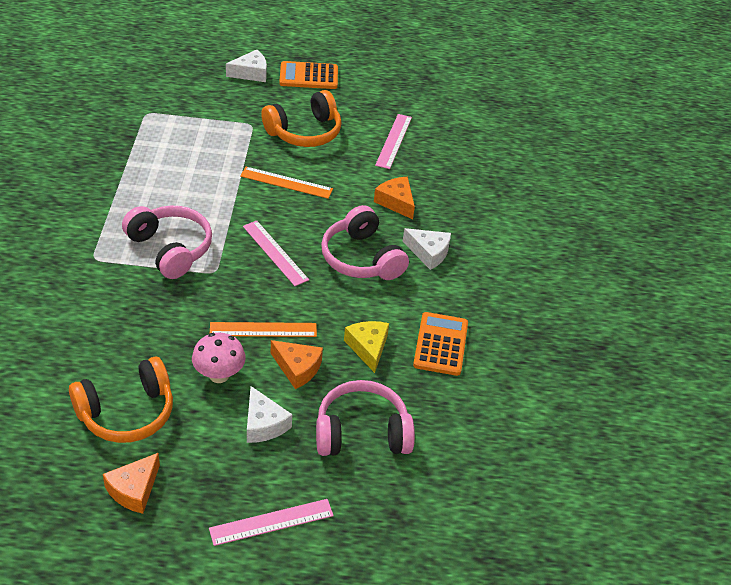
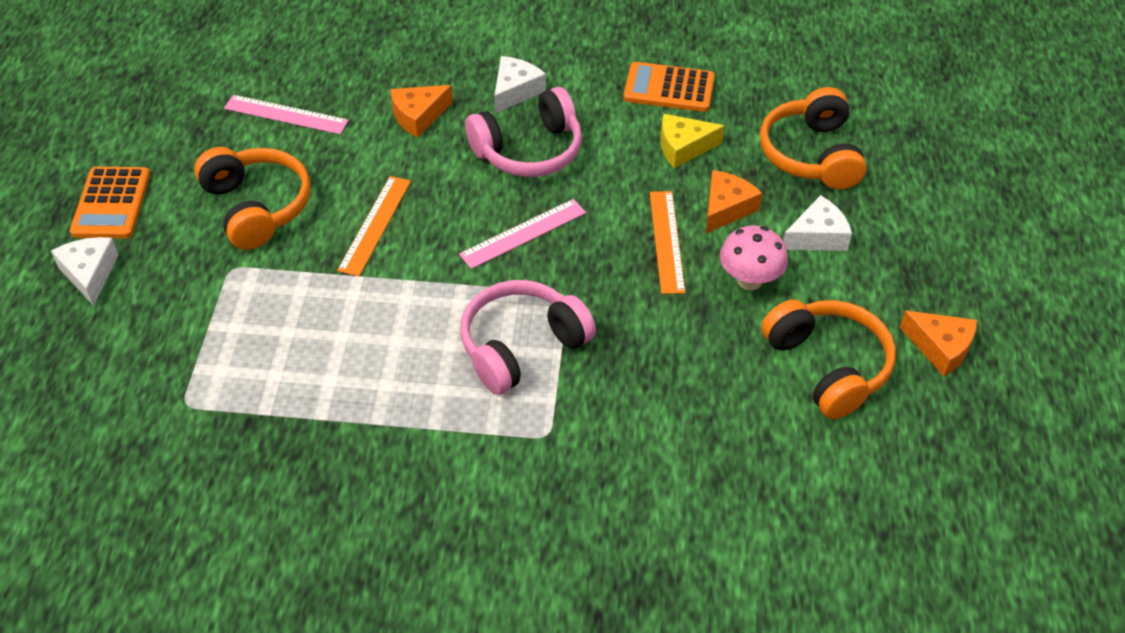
camera: 85 degrees left, 5 degrees up
pink ruler [209,499,334,546] -> none
pink headphones [316,380,415,456] -> orange headphones [760,87,867,190]

